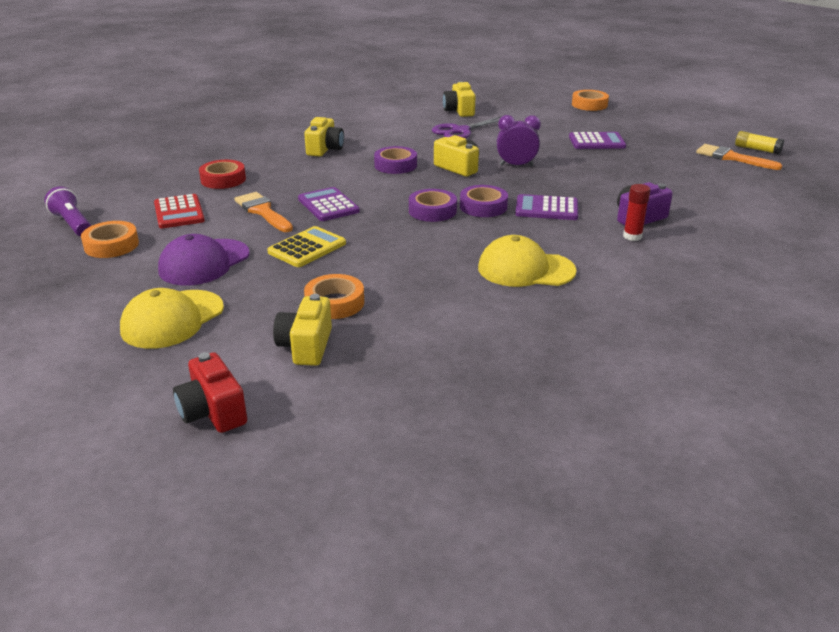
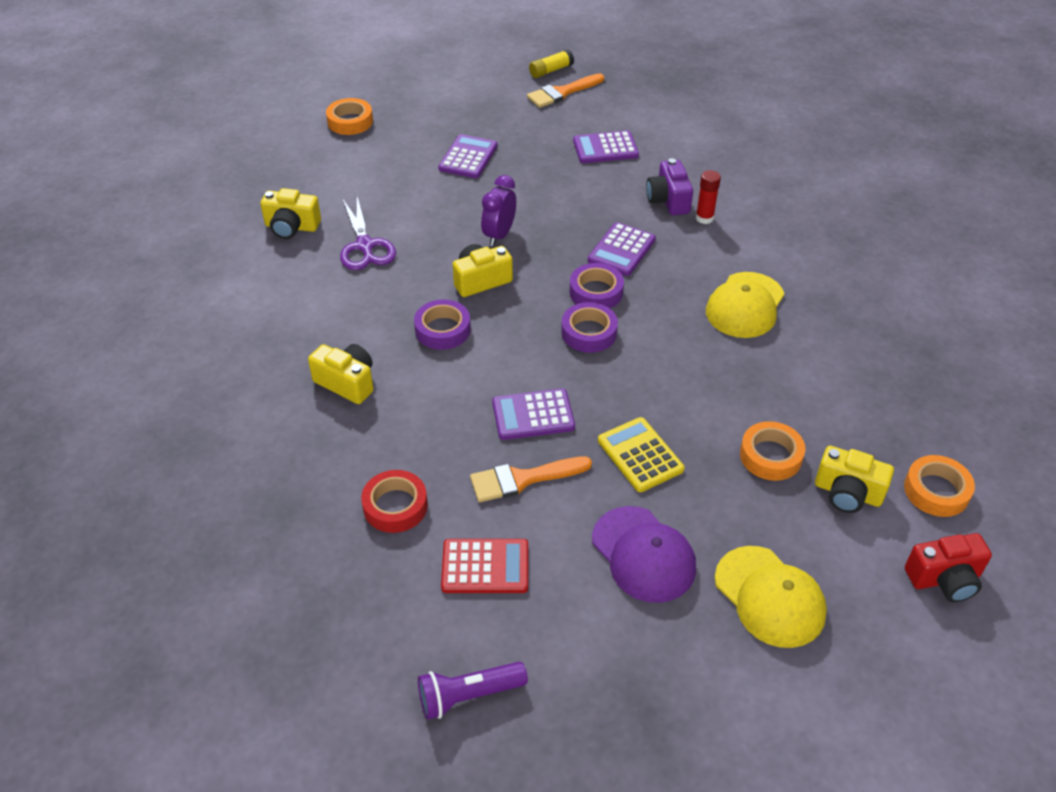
camera: 70 degrees left, 15 degrees up
orange tape [81,221,139,258] -> orange tape moved to [904,455,975,517]
none -> purple calculator [573,130,639,163]

